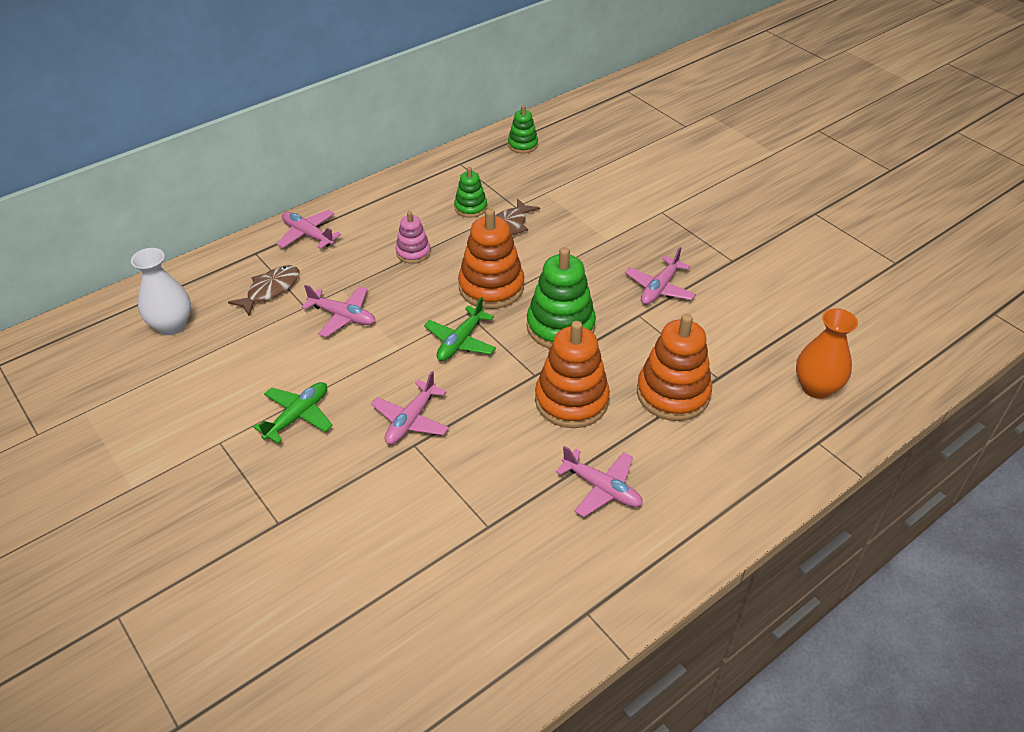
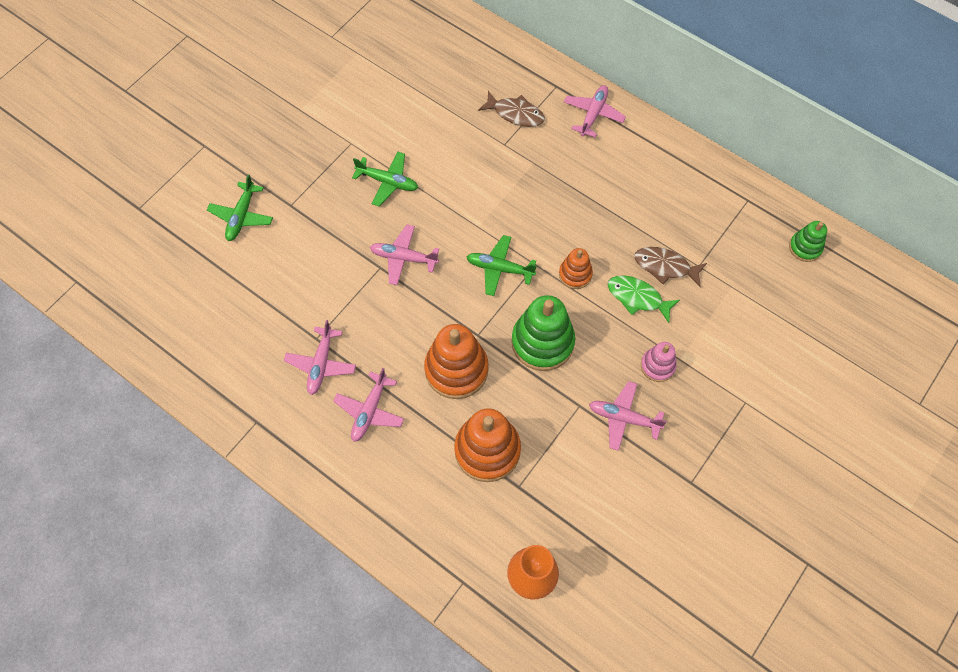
camera: 75 degrees right, 20 degrees up
white vase [131,248,191,335] -> none
pink plane [301,285,375,337] -> pink plane moved to [284,320,356,395]
pink stacking toy [396,211,431,264] -> pink stacking toy moved to [641,342,677,382]
green stacking toy [454,167,487,218] -> none
orange stacking toy [458,208,524,309] -> orange stacking toy [559,248,593,289], size x0.55
none -> green plane [207,174,273,241]
none -> green fish [608,276,680,323]

